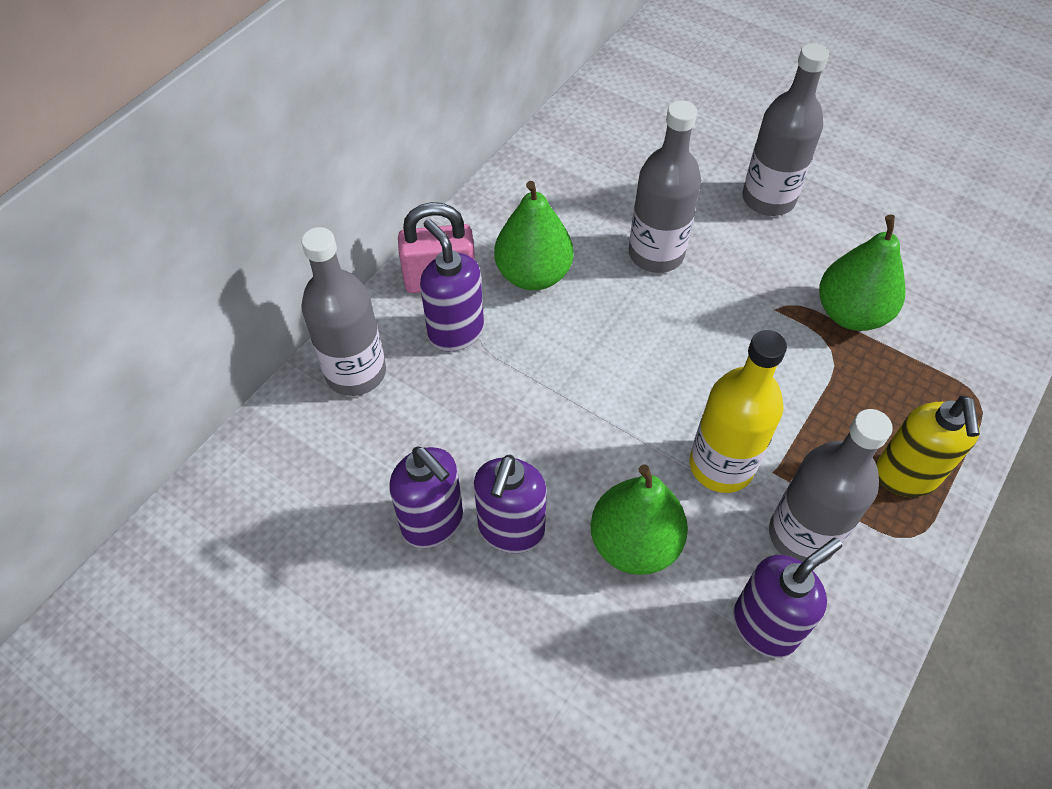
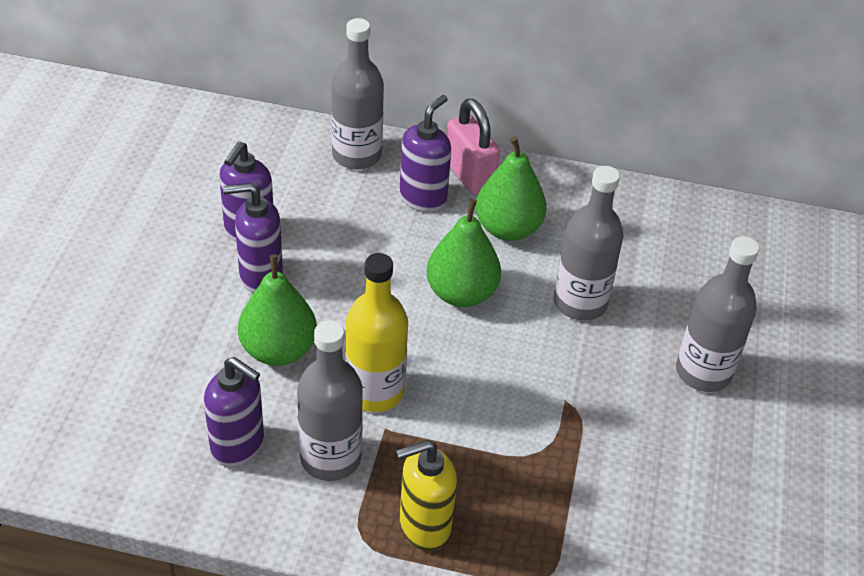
camera: 65 degrees right, 10 degrees down
green pear [819,215,905,331] -> green pear moved to [426,199,501,307]

